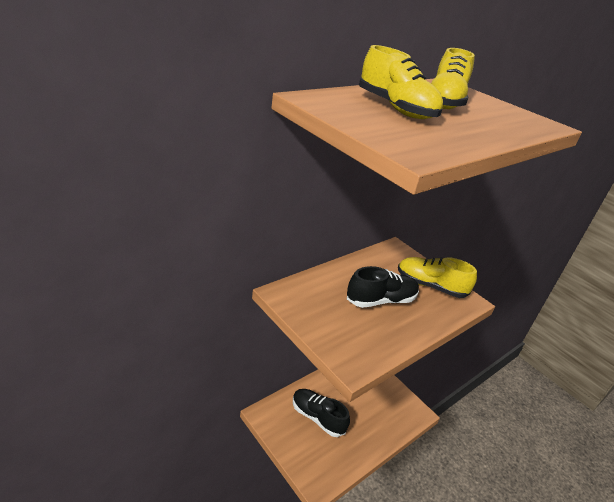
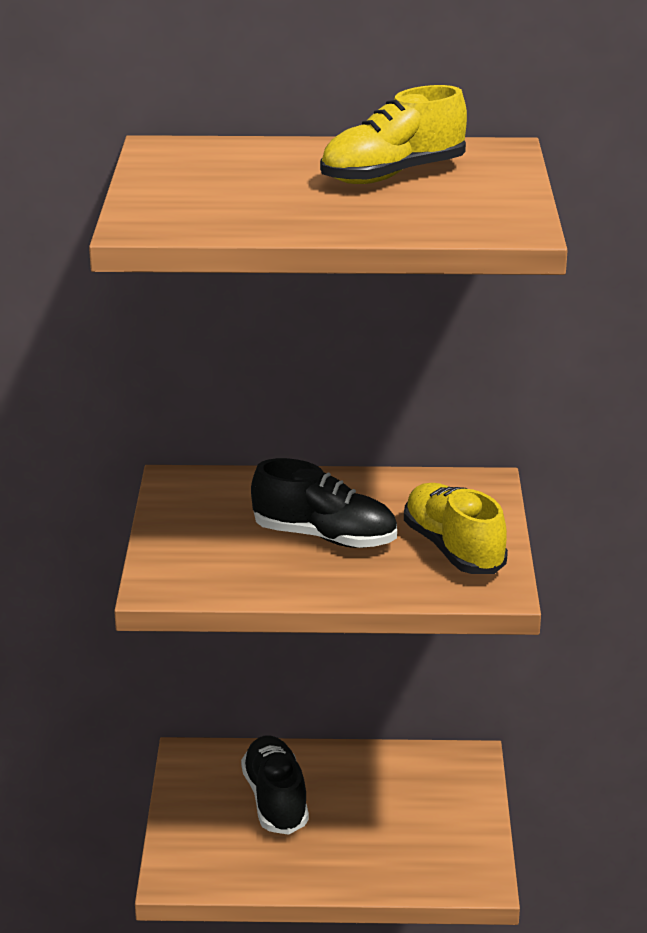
camera: 45 degrees right, 5 degrees down
yellow shoe [359,45,443,119] -> none

